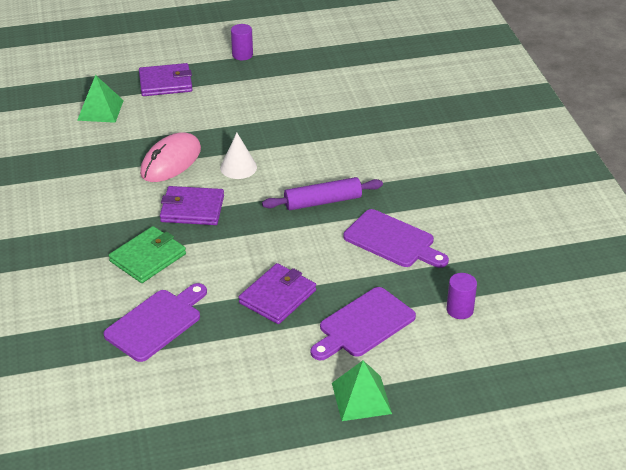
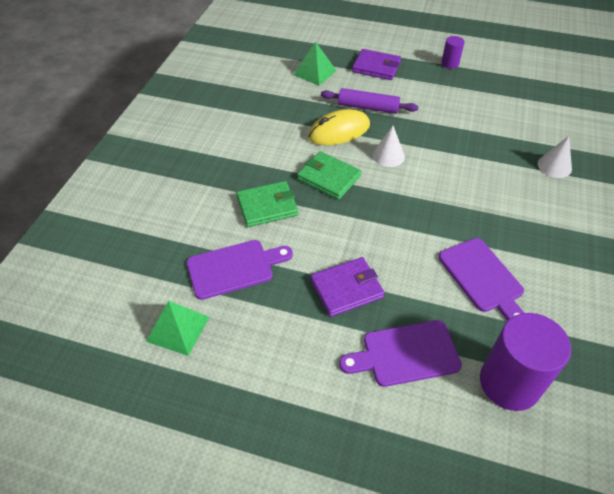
camera: 30 degrees right, 10 degrees up
pink mouse [140,132,201,182] -> yellow mouse [308,109,370,145]
purple wallet [160,186,224,225] -> green wallet [297,151,362,200]
purple rolling pin [262,177,383,210] -> purple rolling pin moved to [321,88,419,114]
green pyramid [332,360,392,421] -> green pyramid moved to [146,301,209,356]
purple cylinder [446,273,477,319] -> purple cylinder [480,313,571,411], size x2.07
none -> white cone [538,136,572,178]

